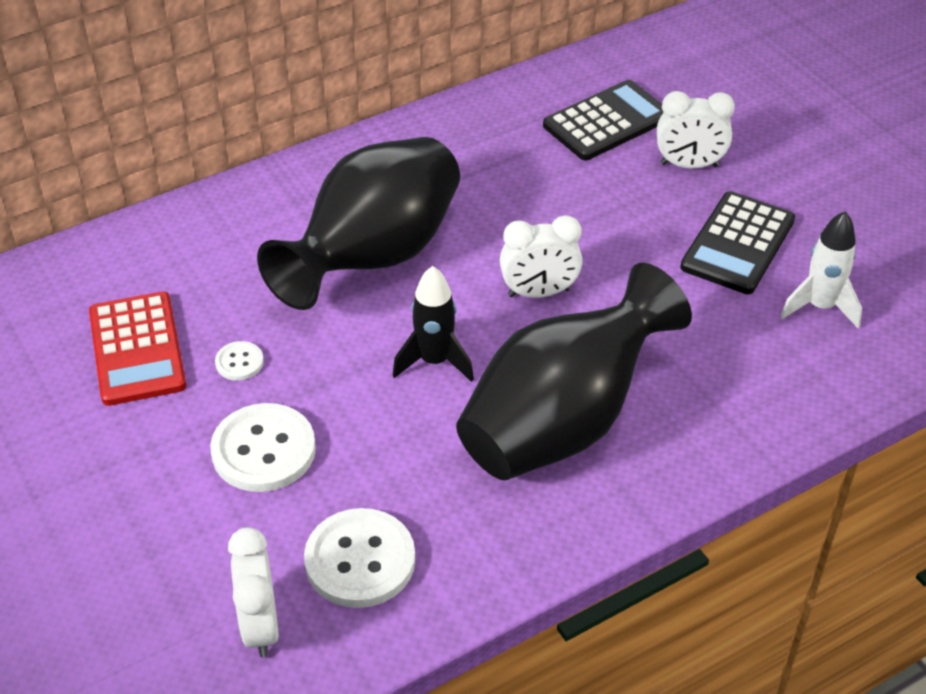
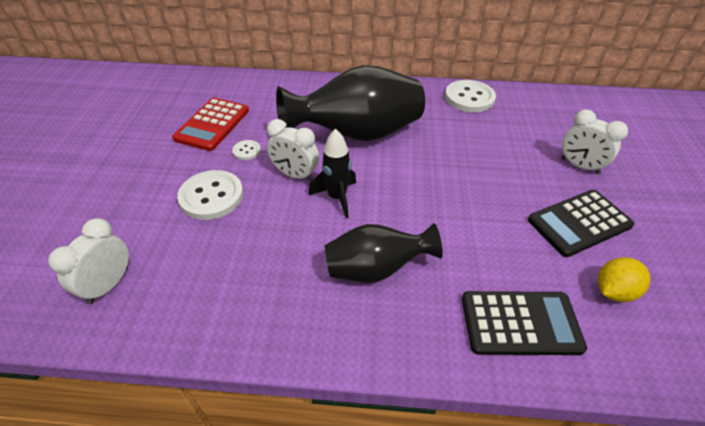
camera: 35 degrees right, 0 degrees up
white button [304,508,415,608] -> white button moved to [445,80,496,112]
black vase [456,263,692,480] -> black vase [324,223,443,283], size x0.60
white clock [500,215,583,298] -> white clock moved to [267,119,319,181]
black calculator [543,80,664,160] -> black calculator moved to [462,291,587,355]
white rocket [780,211,862,328] -> yellow lemon [597,257,650,302]

